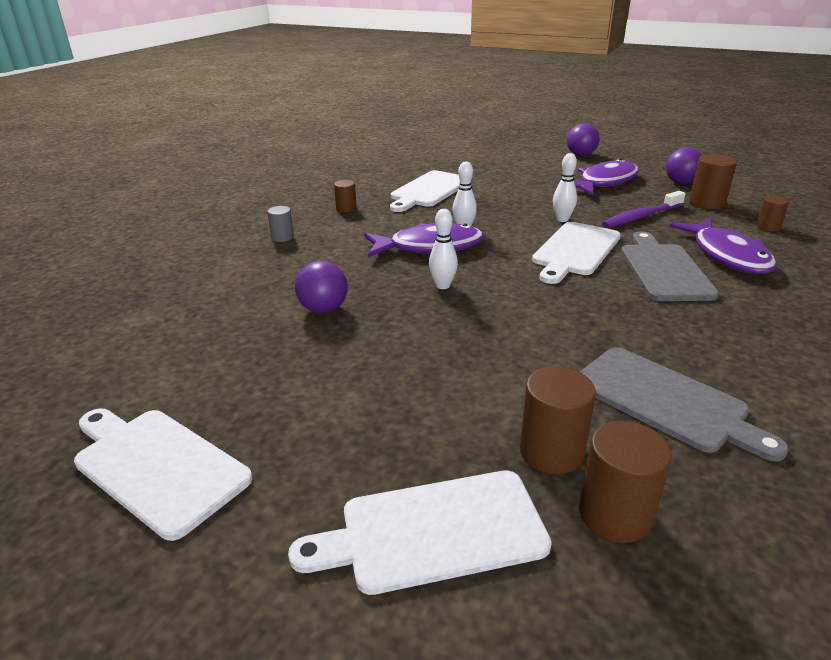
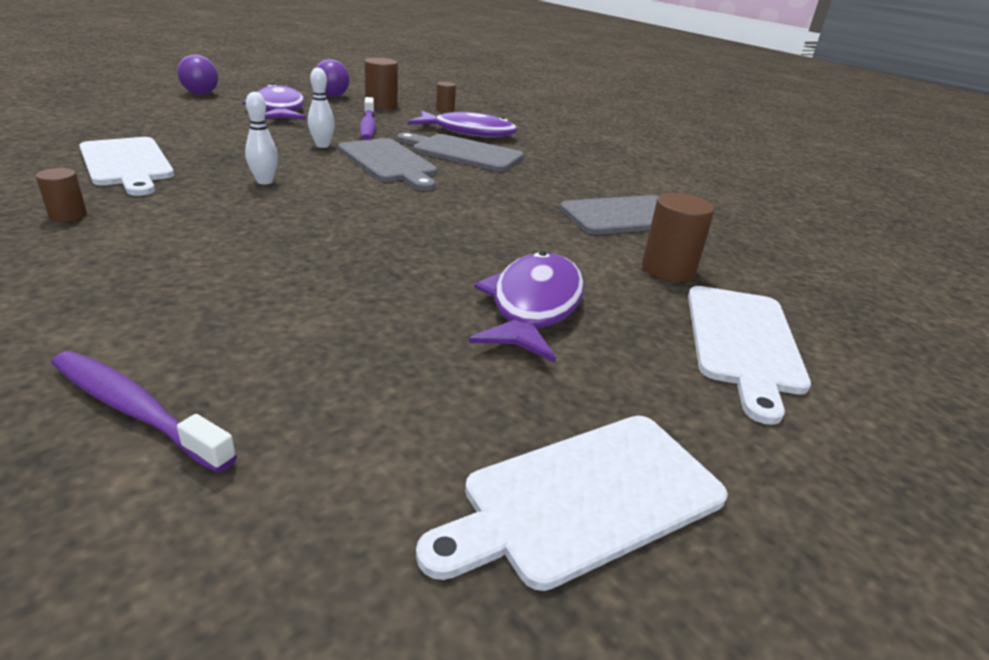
camera: 70 degrees left, 0 degrees up
grey cylinder [267,206,294,242] -> none
purple ball [295,261,348,313] -> none
purple fish [364,223,484,257] -> purple fish moved to [469,251,584,363]
white bowling pin [429,209,458,289] -> none
white cutting board [532,222,621,284] -> grey cutting board [338,138,437,191]
brown cylinder [579,421,672,543] -> none
none -> purple toothbrush [52,351,237,473]

